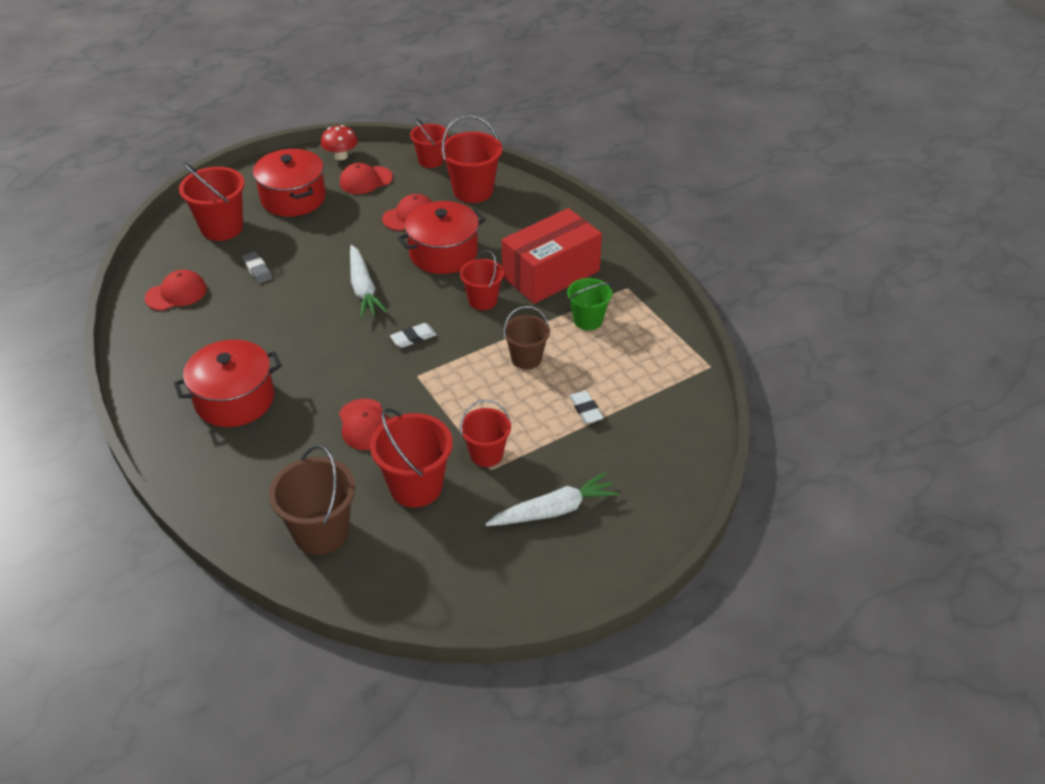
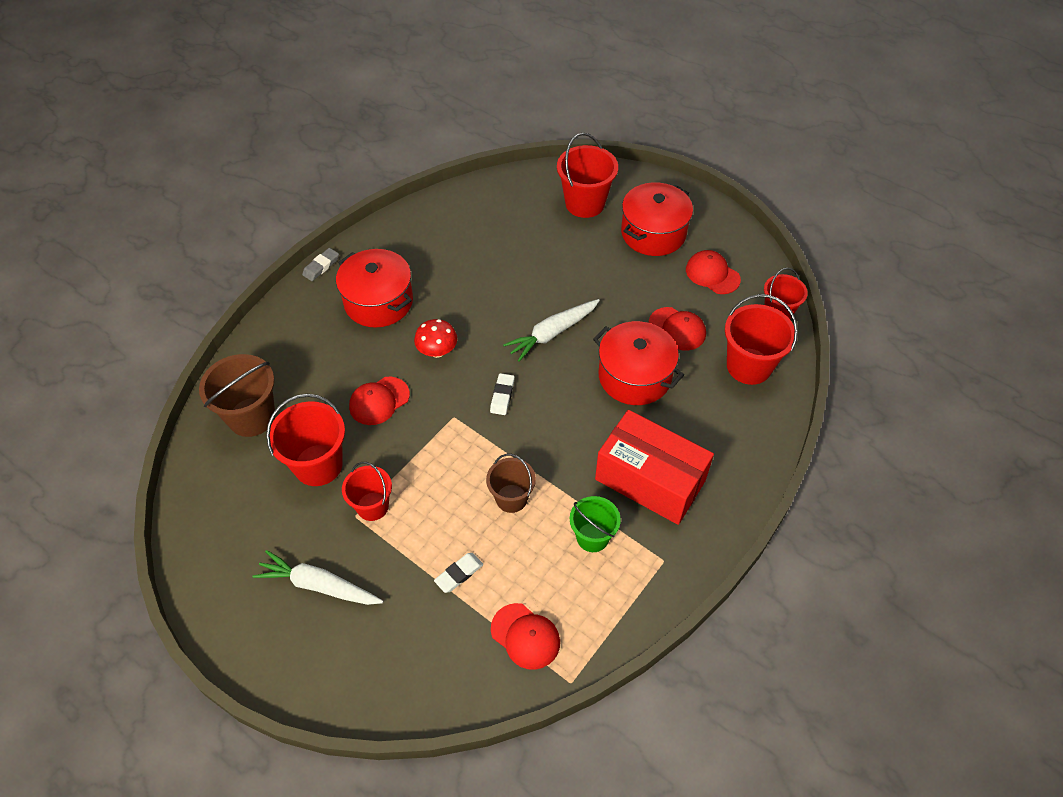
camera: 70 degrees right, 10 degrees up
red cap [144,270,207,311] -> red cap moved to [491,603,560,670]
grey eraser [242,252,272,284] -> grey eraser moved to [302,248,339,281]
red mushroom [321,125,358,160] -> red mushroom moved to [414,319,457,358]
white eraser [390,323,437,348] -> white eraser turned 60 degrees clockwise [490,373,515,415]
red bucket [460,250,504,310] -> none
white carrot [485,472,619,526] -> white carrot turned 150 degrees clockwise [253,550,383,605]

